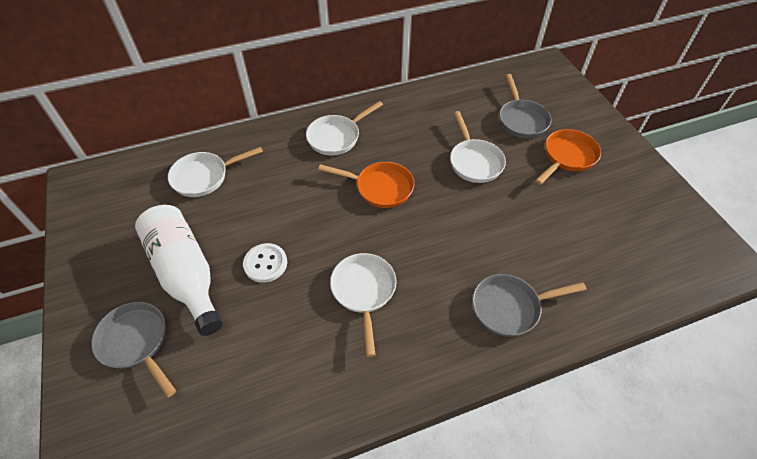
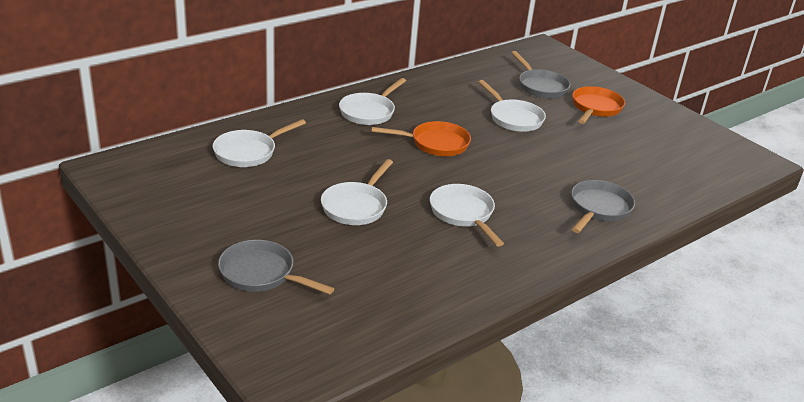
camera: 20 degrees left, 20 degrees down
white bottle [135,205,223,336] -> none
white button [243,243,287,283] -> white pan [321,159,393,225]
grey pan [472,274,587,337] -> grey pan turned 150 degrees clockwise [571,180,635,233]

